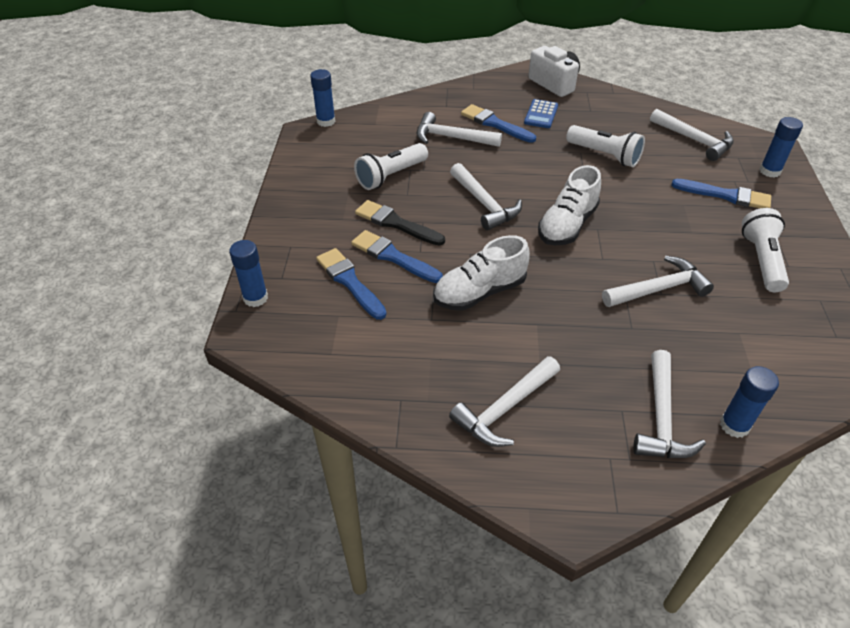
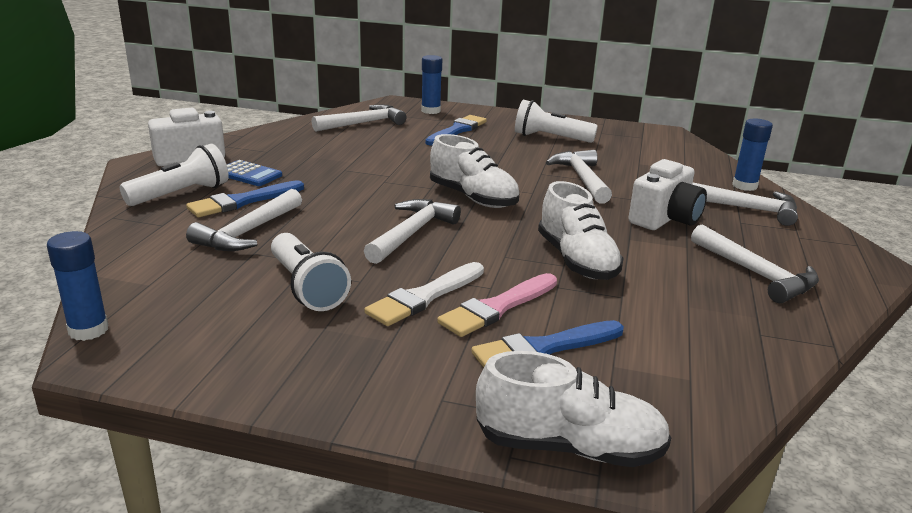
camera: 80 degrees left, 20 degrees down
blue glue stick [229,240,268,307] -> white shoe [476,351,671,467]
blue brush [351,230,443,283] -> pink brush [437,273,557,337]
black brush [355,200,445,246] -> white brush [364,262,484,326]
white hammer [450,163,522,230] -> white hammer turned 45 degrees counterclockwise [364,199,461,264]
white flashlight [566,125,645,167] -> white flashlight moved to [120,143,229,206]
none -> white camera [628,159,707,230]

